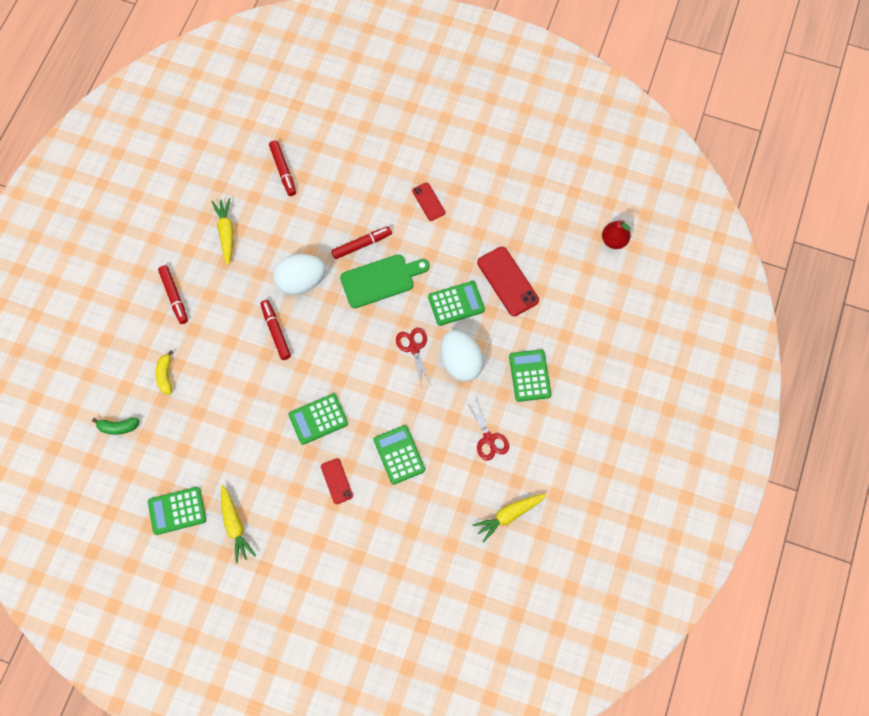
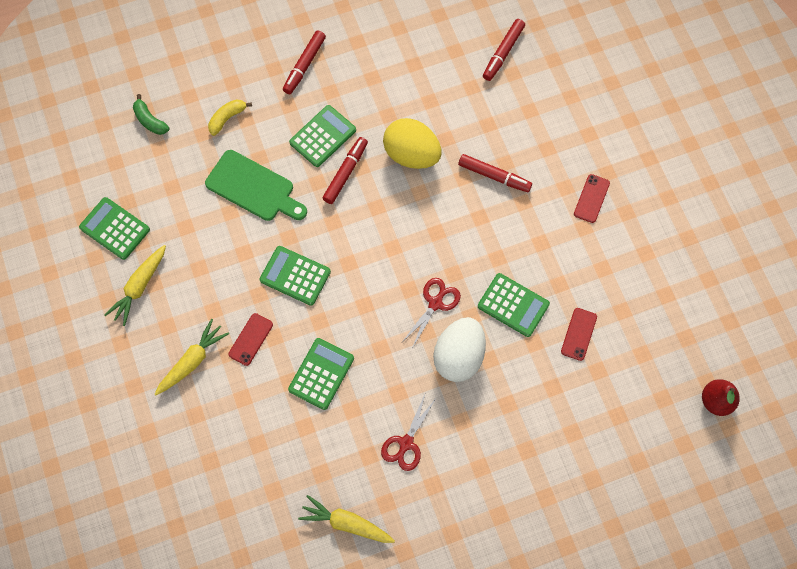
camera: 50 degrees right, 0 degrees up
yellow carrot [211,198,234,265] -> yellow carrot moved to [155,319,229,395]
white egg [273,254,325,295] -> yellow egg [383,118,441,169]
green cutting board [340,254,430,308] -> green cutting board moved to [205,150,307,221]
red phone [477,247,539,316] -> red phone [561,308,597,361], size x0.58
green calculator [509,349,551,402] -> green calculator moved to [289,105,356,167]

